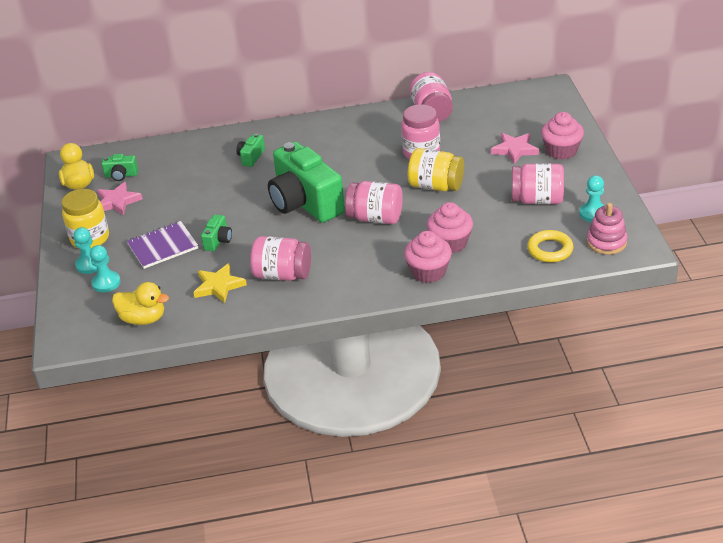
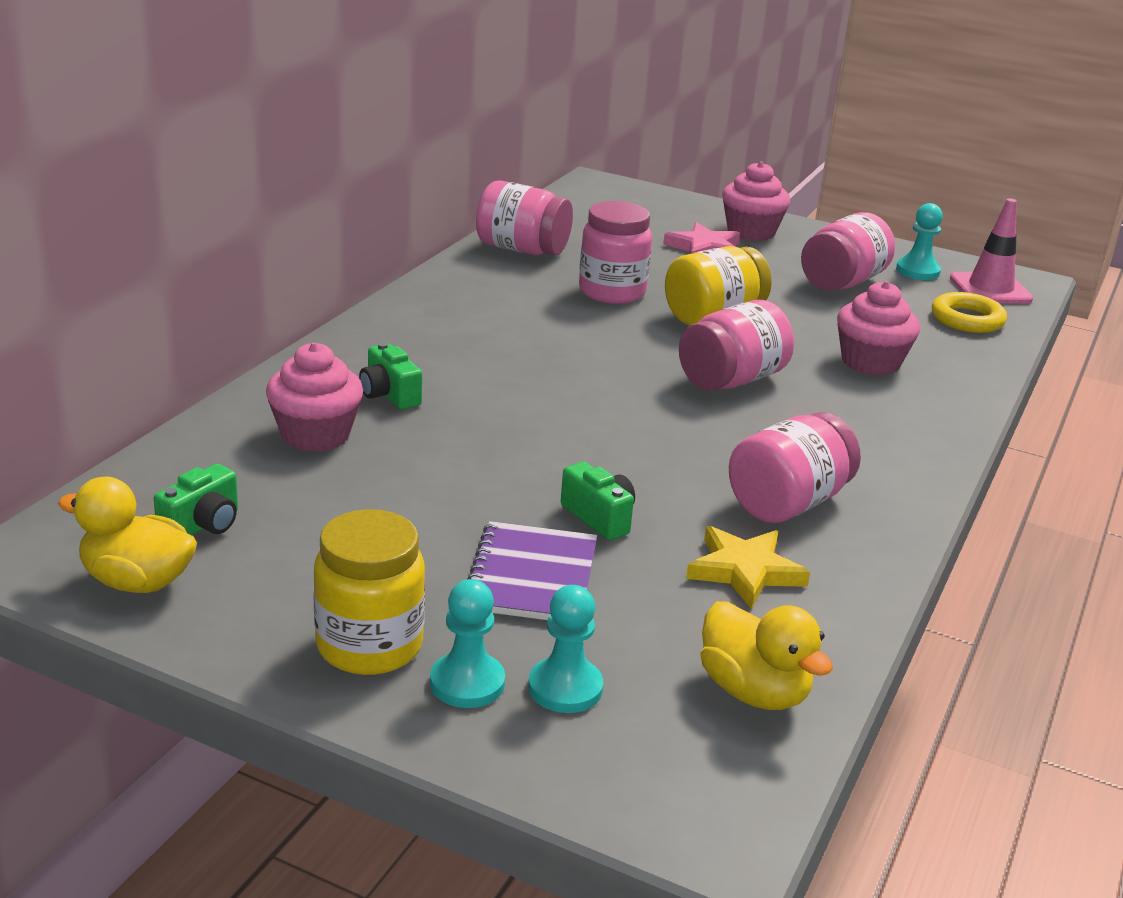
camera: 60 degrees left, 10 degrees down
pink star [97,182,143,216] -> none
yellow duck [112,282,169,325] -> yellow duck turned 90 degrees clockwise [701,601,833,710]
green camera [268,142,345,223] -> none
pink cupcake [404,231,452,283] -> pink cupcake moved to [266,343,363,452]
pink stacking toy [587,203,627,255] -> pink traffic cone [950,198,1033,303]

